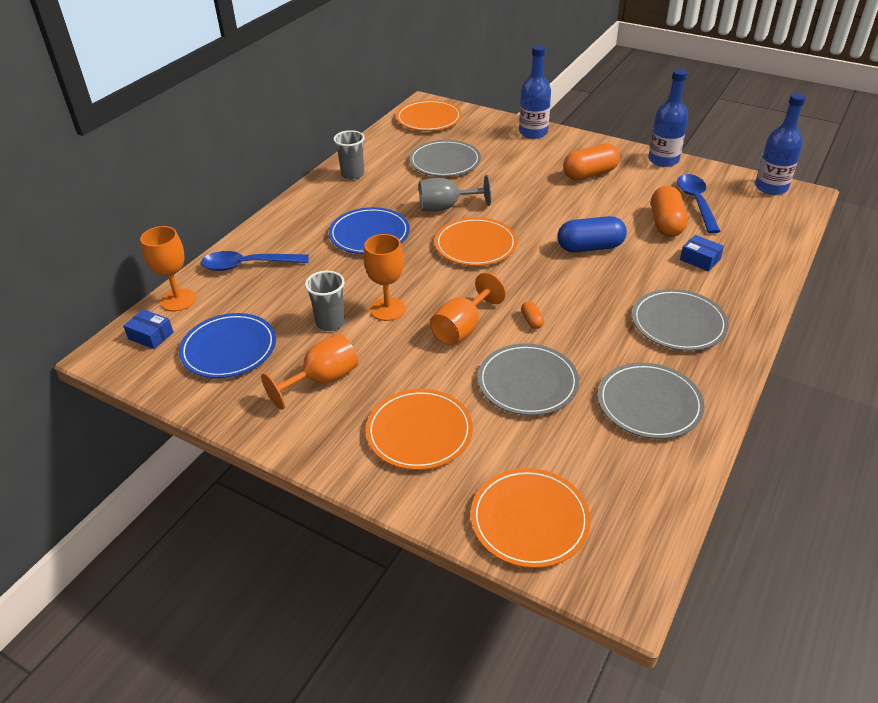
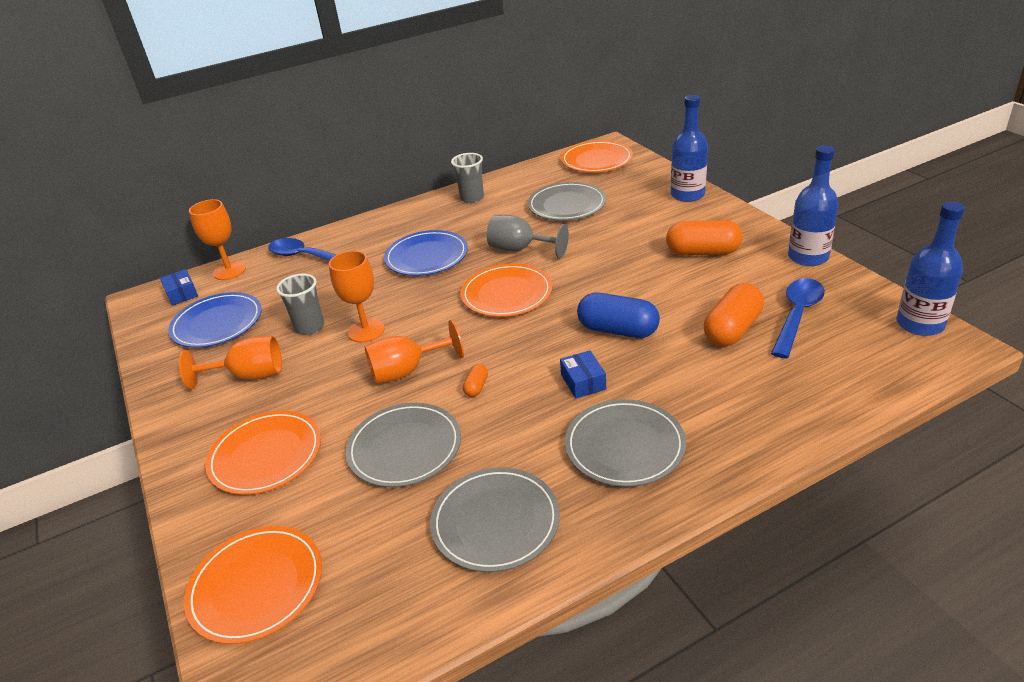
camera: 35 degrees right, 5 degrees down
blue box [680,235,724,272] -> blue box moved to [560,350,606,399]

